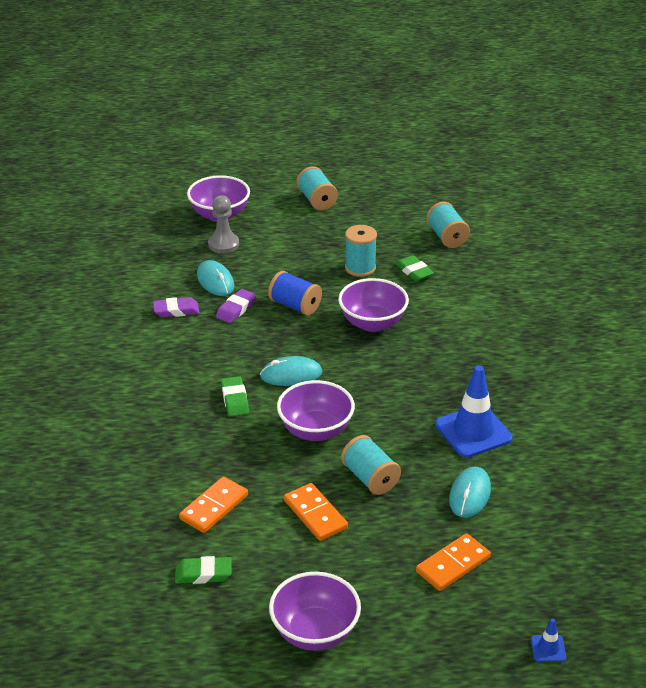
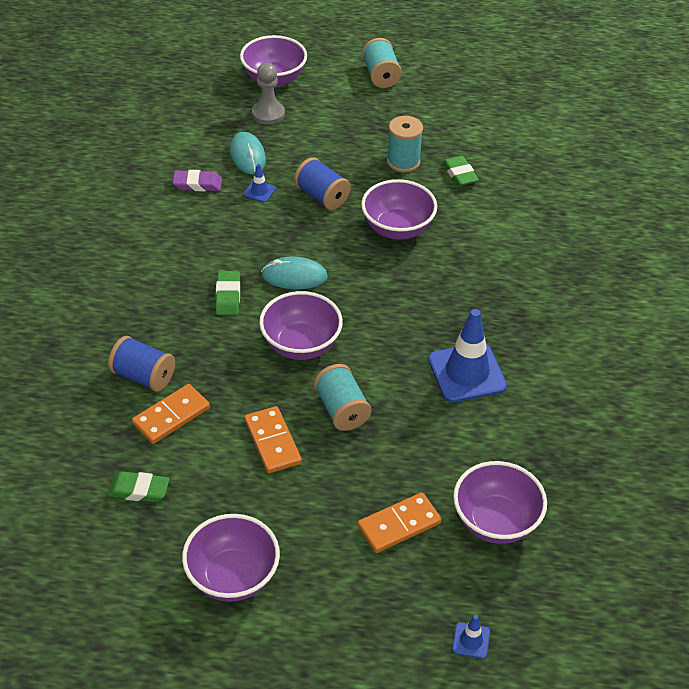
camera: 10 degrees right, 10 degrees up
purple eraser [216,289,256,323] -> blue traffic cone [244,164,276,202]
turquoise spool [426,202,470,248] -> none
turquoise mouse [449,467,491,518] -> none
none -> blue spool [108,336,175,392]
none -> purple bowl [453,461,547,544]

